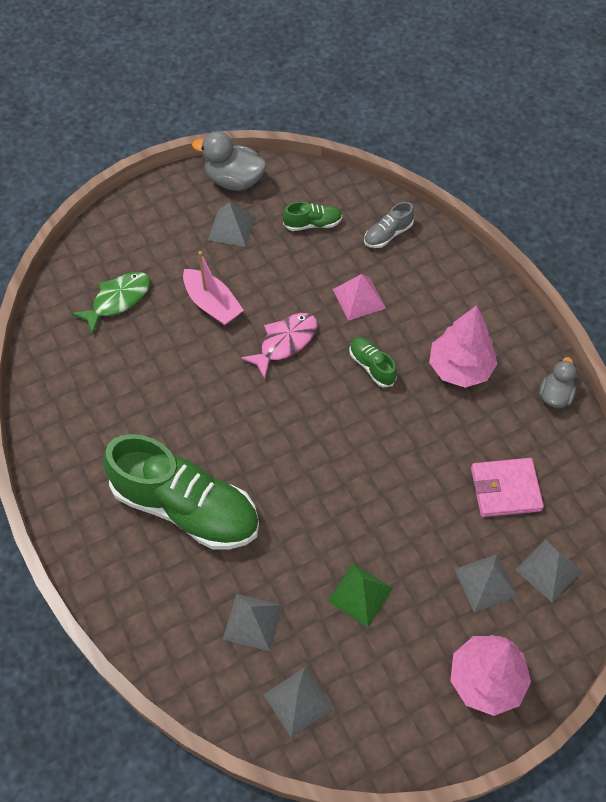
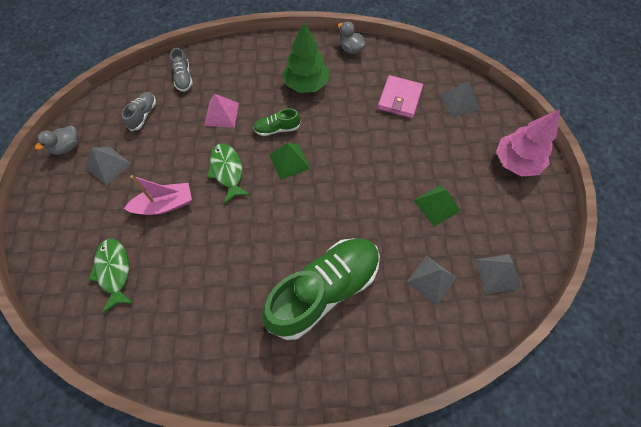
camera: 65 degrees left, 5 degrees up
grey duck [192,131,267,191] -> grey duck [35,125,78,155], size x0.63
pink fish [241,313,317,379] -> green fish [207,144,250,204]
green shoe [283,202,342,231] -> grey shoe [122,92,156,131]
pink tree [429,305,498,388] -> green tree [282,22,329,93]
grey pyramid [454,554,518,612] -> none
none -> green pyramid [269,143,311,180]

